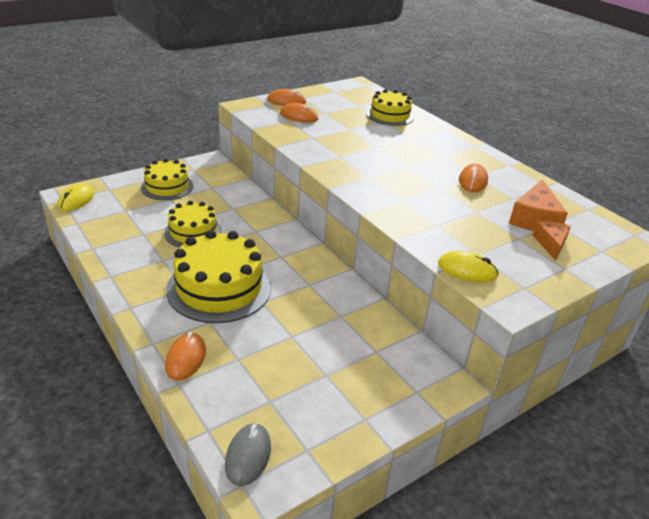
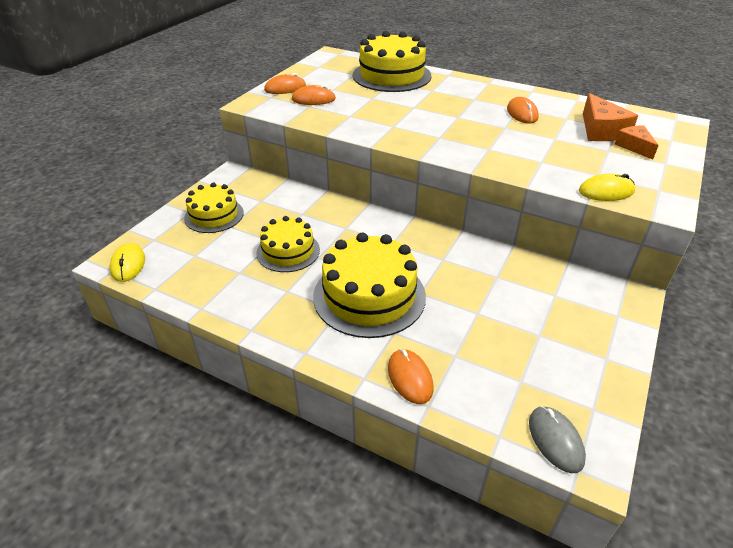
camera: 25 degrees left, 5 degrees up
yellow cake [366,89,414,126] -> yellow cake [353,31,431,92], size x1.63

